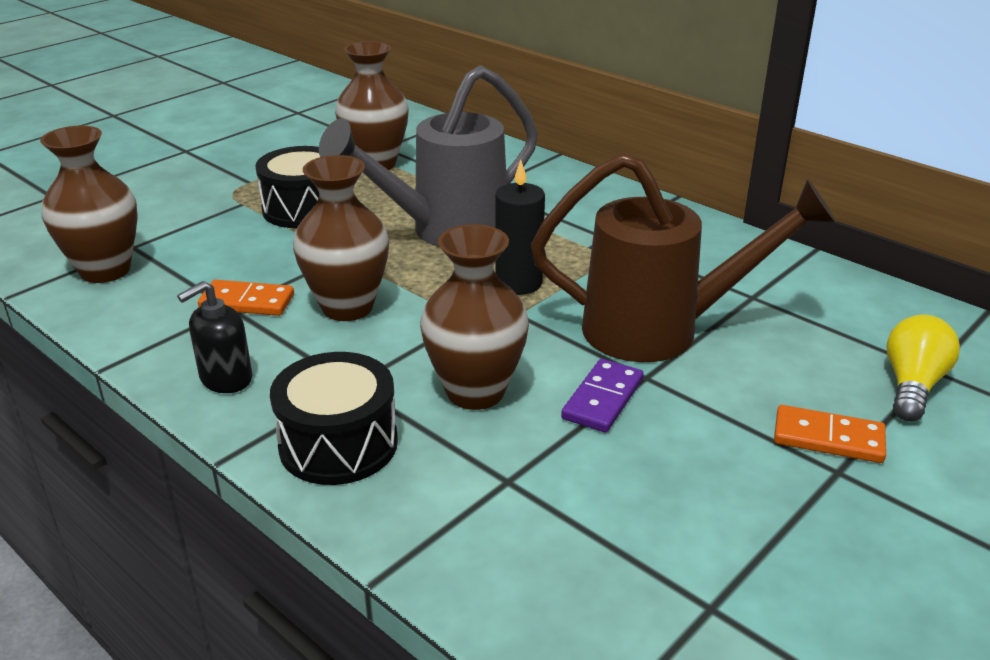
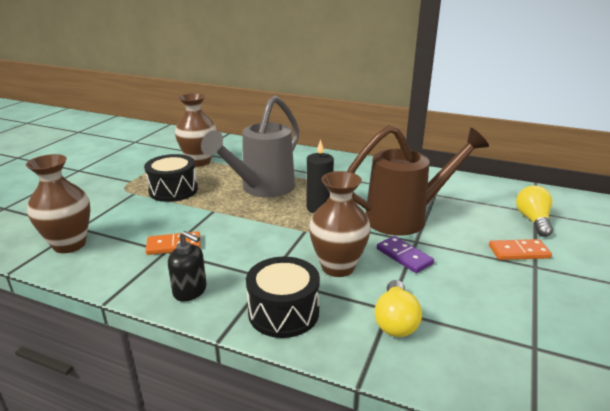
camera: 20 degrees left, 5 degrees down
black soap dispenser [177,281,253,393] -> black soap dispenser turned 90 degrees counterclockwise [168,231,207,301]
brown vase [293,155,389,321] -> none
purple domino [561,359,644,433] -> purple domino turned 45 degrees counterclockwise [377,236,434,273]
none -> yellow light bulb [375,280,422,337]

